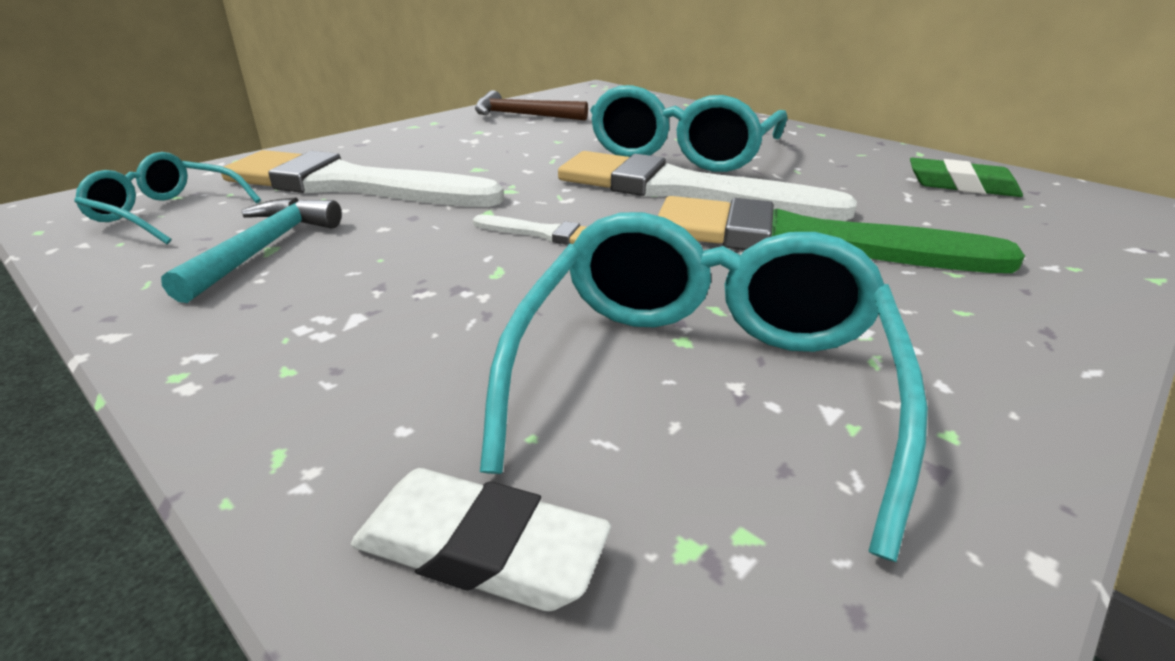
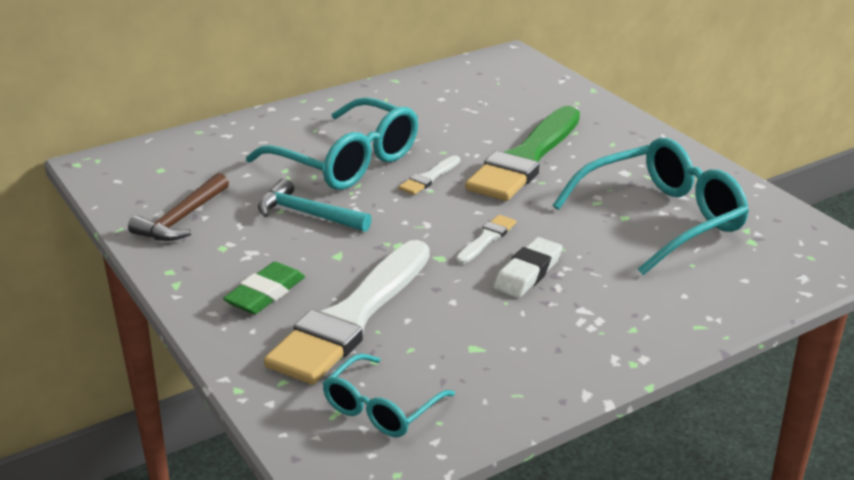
camera: 75 degrees left, 0 degrees up
turquoise hammer [161,197,342,303] -> turquoise hammer moved to [258,178,372,232]
white eraser [351,468,611,611] -> white eraser moved to [493,237,563,298]
turquoise glasses [480,212,928,562] -> turquoise glasses turned 120 degrees clockwise [553,138,749,275]
white brush [558,151,857,221] -> white brush [399,155,460,195], size x0.41
green eraser [910,157,1023,197] -> green eraser moved to [223,262,305,314]

